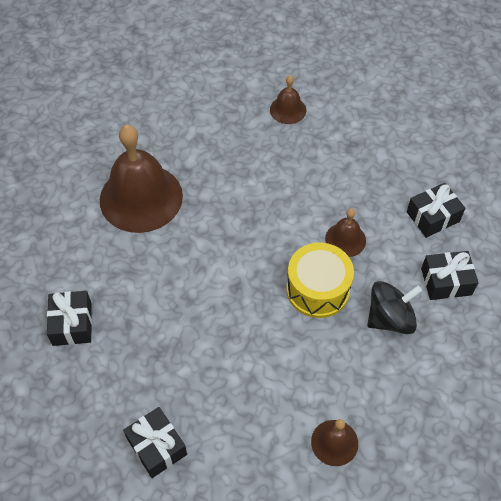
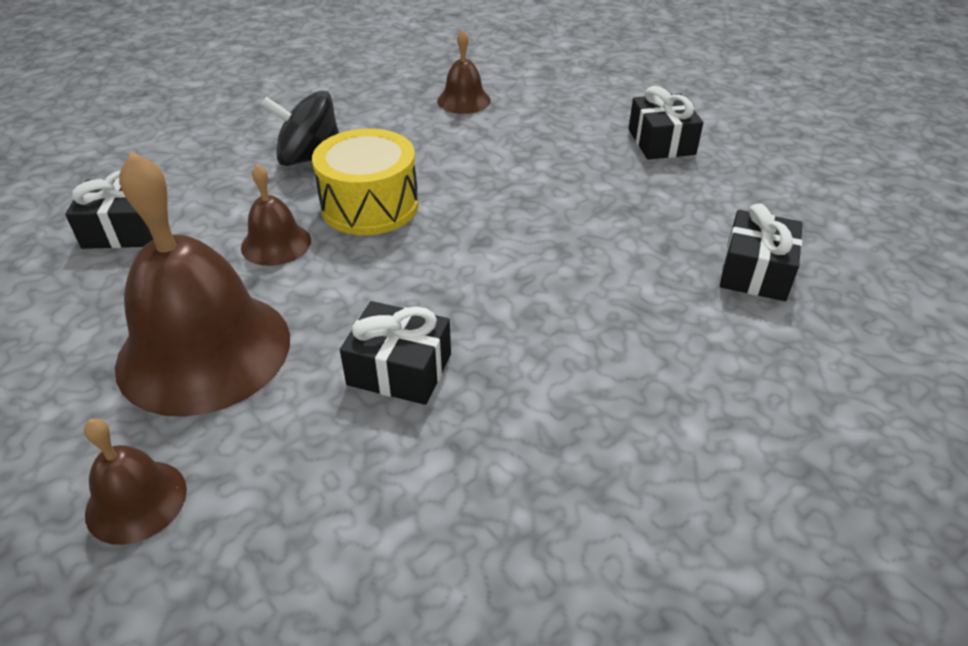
camera: 155 degrees left, 15 degrees down
brown bell [100,125,183,233] -> brown bell moved to [115,151,290,417]
black gift [421,251,479,300] -> black gift moved to [340,301,451,405]

